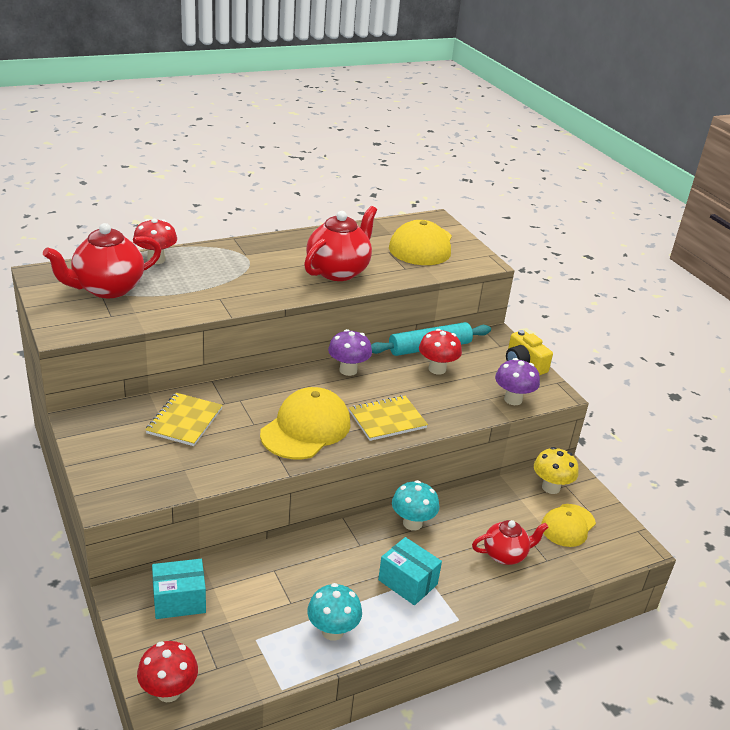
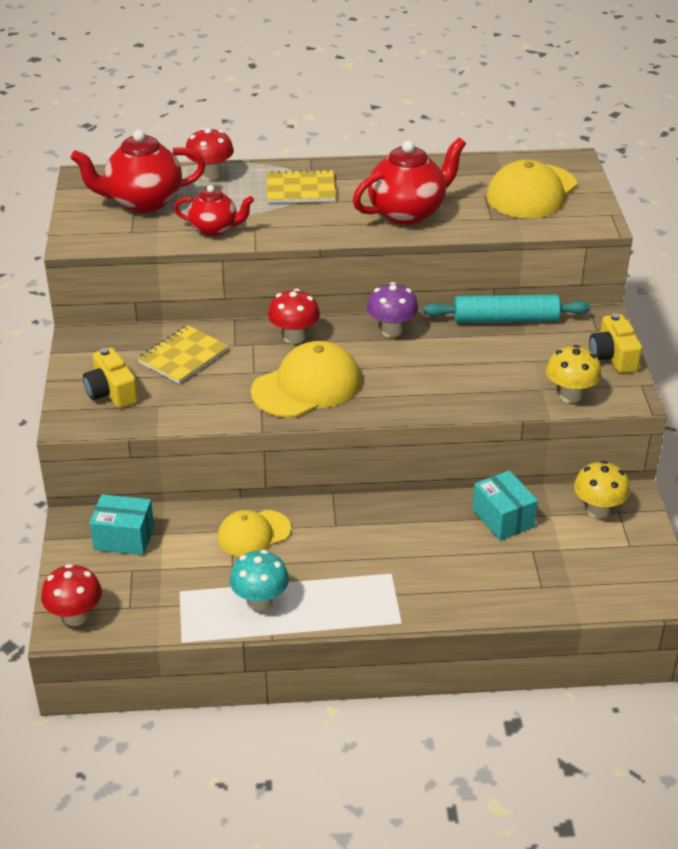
camera: 25 degrees right, 5 degrees up
yellow notebook [349,395,428,441] -> yellow notebook moved to [266,169,336,203]
turquoise box [378,537,442,605] -> turquoise box moved to [473,470,538,541]
turquoise mushroom [392,480,439,531] -> none
red mushroom [419,329,462,375] -> red mushroom moved to [268,289,320,344]
red teapot [472,520,549,565] -> red teapot moved to [174,185,254,236]
purple mushroom [495,358,540,405] -> yellow mushroom [546,345,602,403]
yellow cap [541,504,596,547] -> yellow cap moved to [218,510,291,557]
none -> yellow camera [83,347,138,408]

